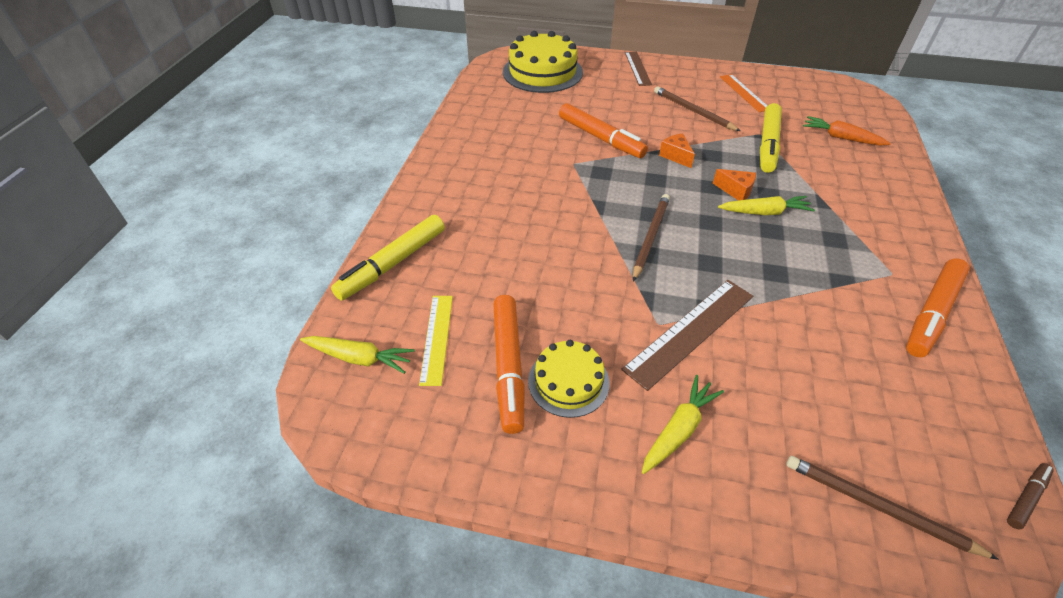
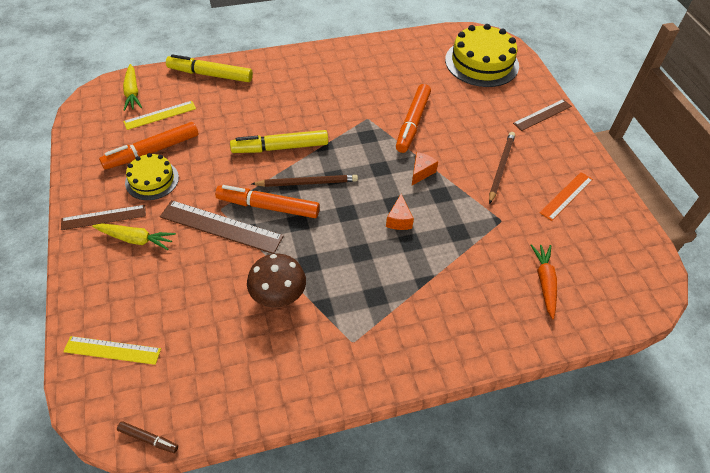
camera: 60 degrees right, 5 degrees up
yellow carrot [718,196,815,215] -> none
yellow marker [760,103,782,173] -> yellow marker moved to [230,130,328,153]
brown pencil [787,456,999,560] -> yellow ruler [63,336,161,365]
orange marker [906,258,970,357] -> orange marker moved to [215,185,320,218]
none -> brown ruler [61,205,146,230]
none -> brown mushroom [247,254,306,308]

